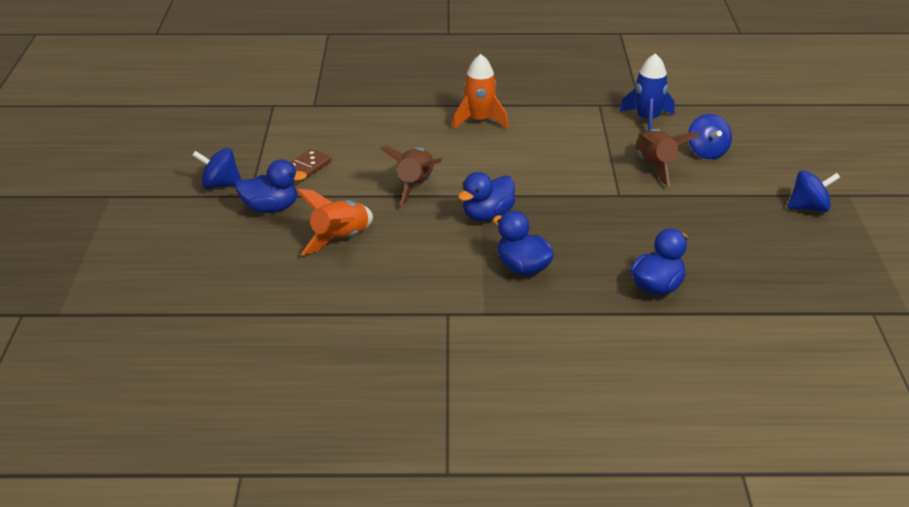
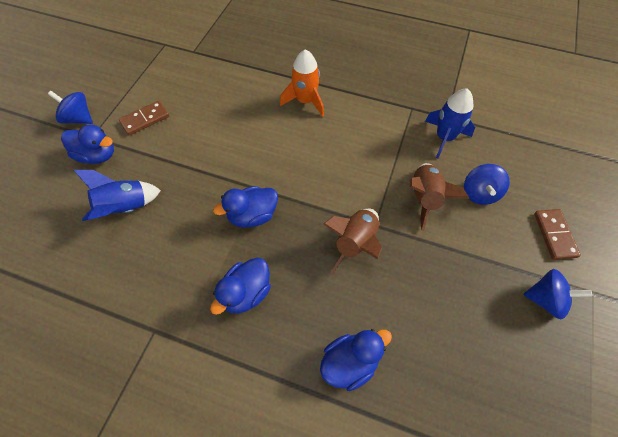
camera: 20 degrees right, 25 degrees up
orange rocket [296,189,373,256] -> blue rocket [74,170,161,221]
brown rocket [380,146,442,206] -> brown rocket moved to [323,209,382,274]
blue duck [493,211,554,276] -> blue duck turned 120 degrees counterclockwise [210,258,271,315]
none -> brown domino [534,209,581,260]

